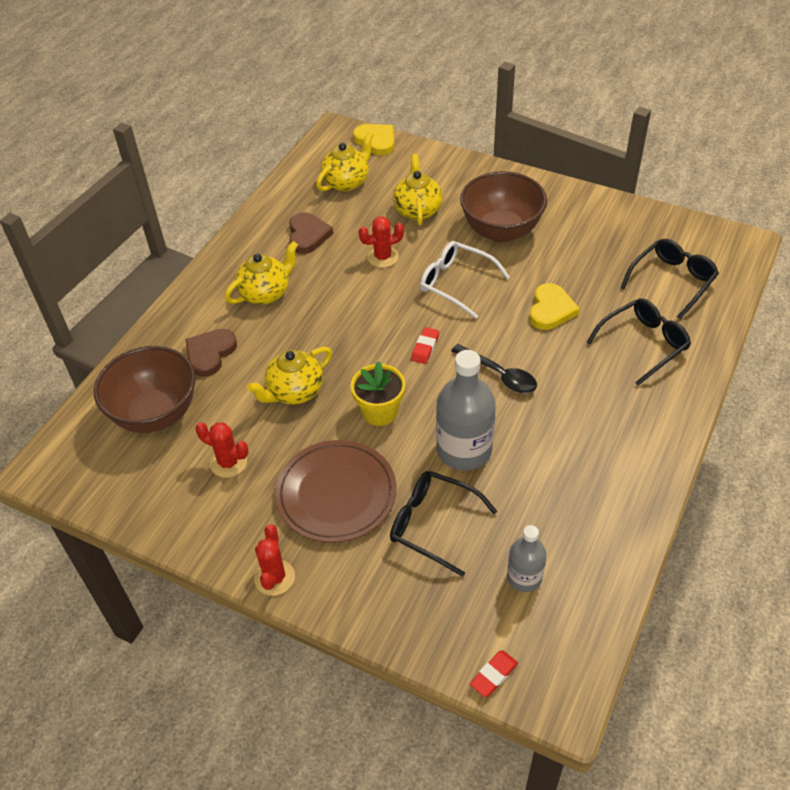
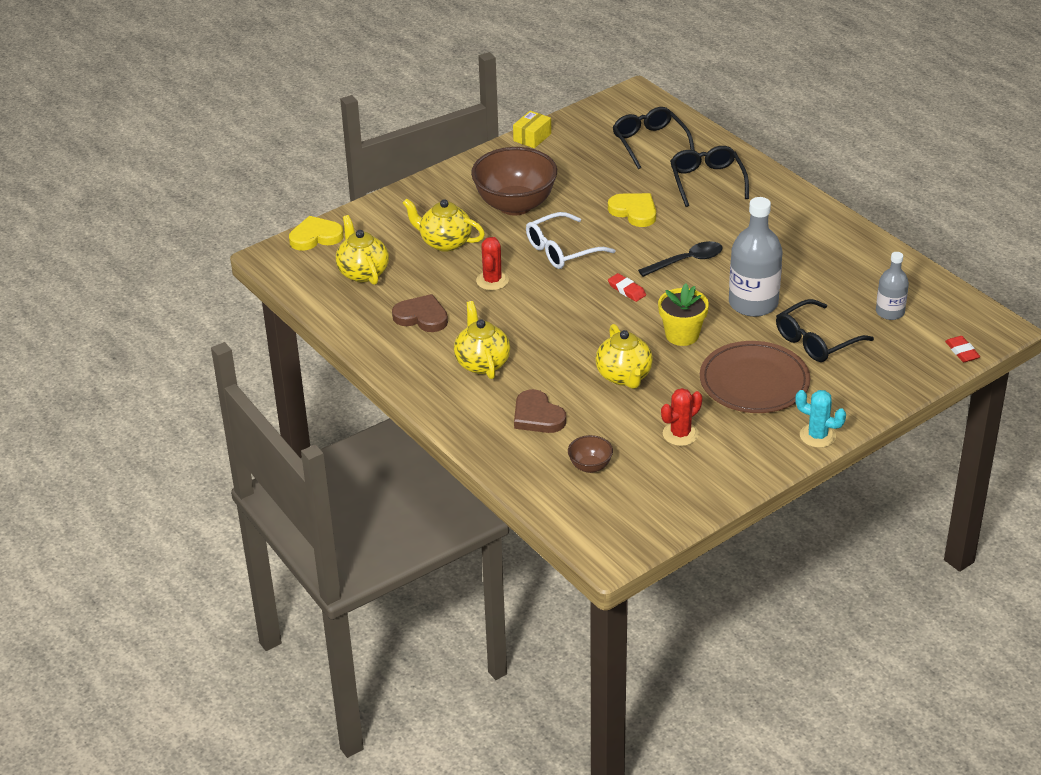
camera: 65 degrees left, 10 degrees down
brown bowl [94,346,196,433] -> brown bowl [568,435,613,473], size x0.45
red cactus [254,525,295,596] -> turquoise cactus [795,390,846,448]
none -> yellow box [513,111,551,148]

